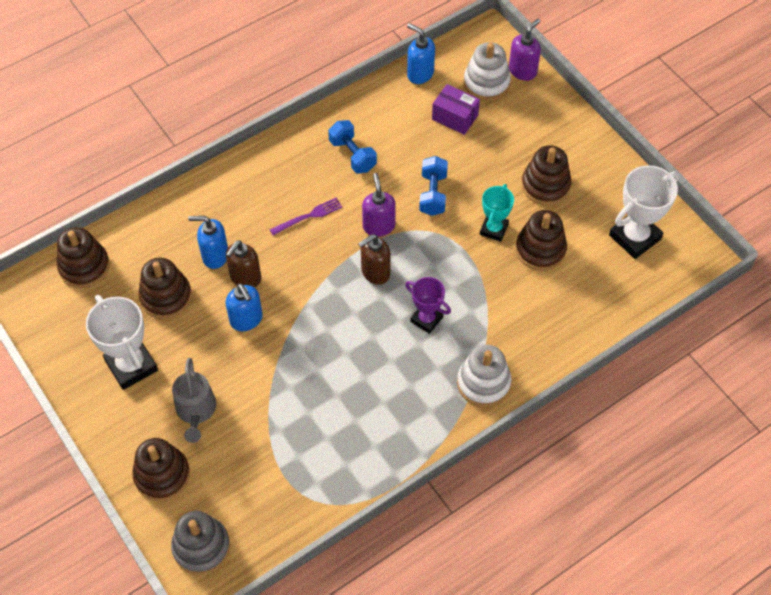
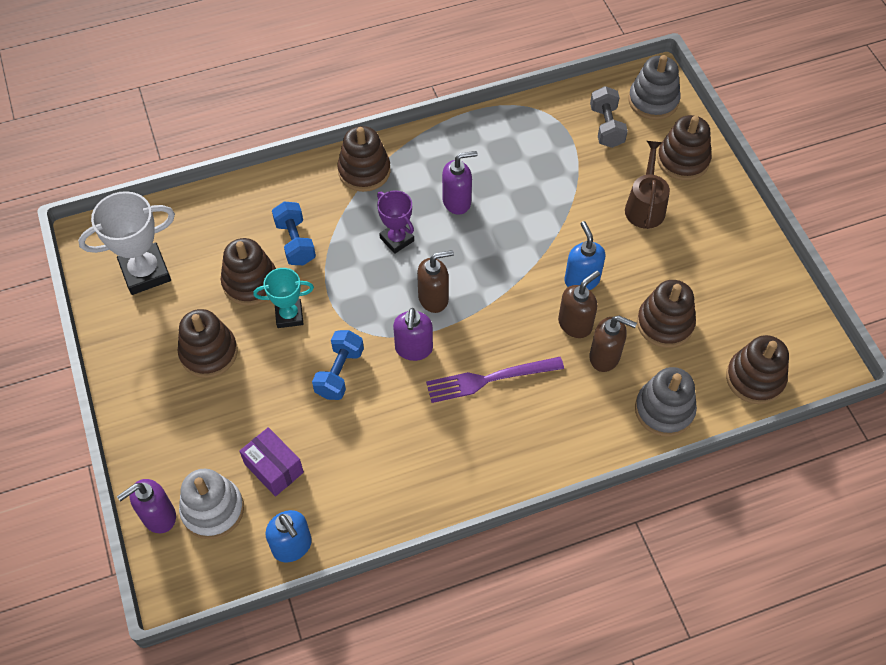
camera: 165 degrees left, 0 degrees up
white trophy [86,295,158,390] -> none
grey watering can [172,358,216,443] -> brown watering can [625,141,670,229]
blue soap dispenser [188,216,228,269] -> brown soap dispenser [589,316,637,372]
purple fork [270,198,342,235] -> purple fork [426,357,564,403], size x1.53
blue dumbbell [328,120,377,174] -> blue dumbbell moved to [272,202,316,265]
white stacking toy [457,345,511,407] -> brown stacking toy [337,126,391,192]
turquoise trophy [480,184,514,242] -> turquoise trophy turned 45 degrees clockwise [253,268,314,328]
none -> purple soap dispenser [442,151,478,215]
none -> grey dumbbell [590,86,628,148]
none -> grey stacking toy [635,367,697,437]

